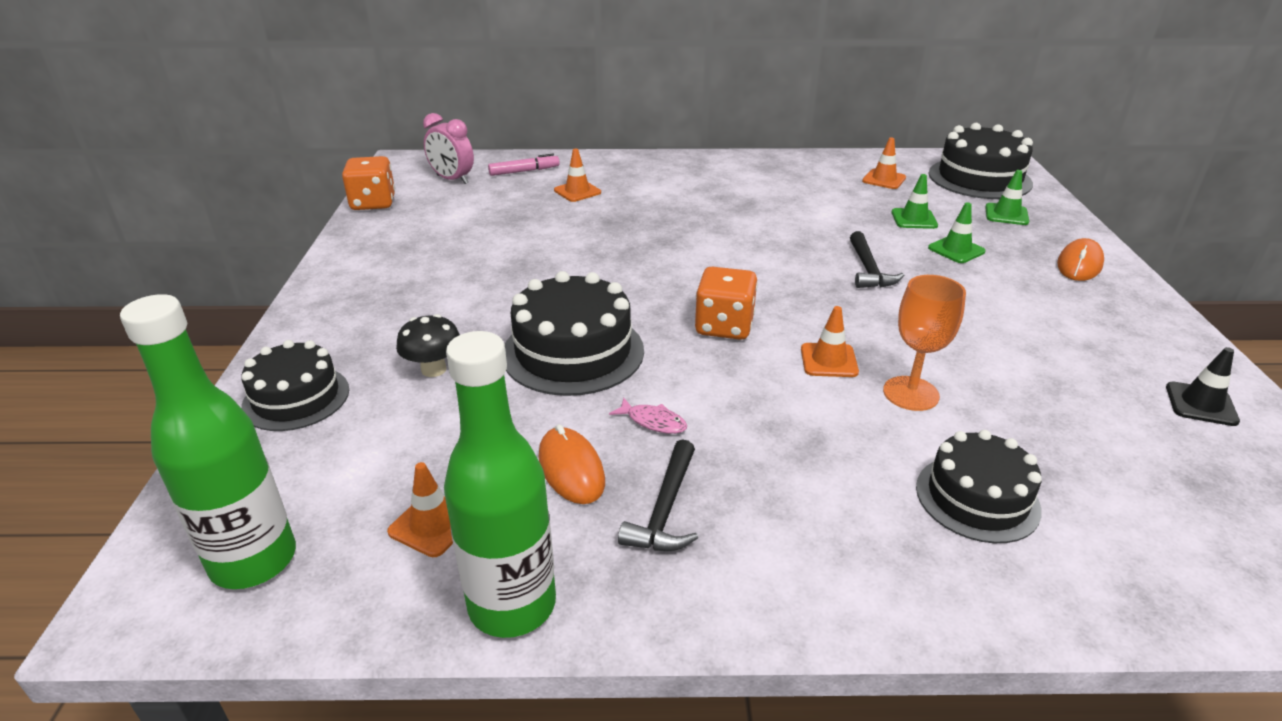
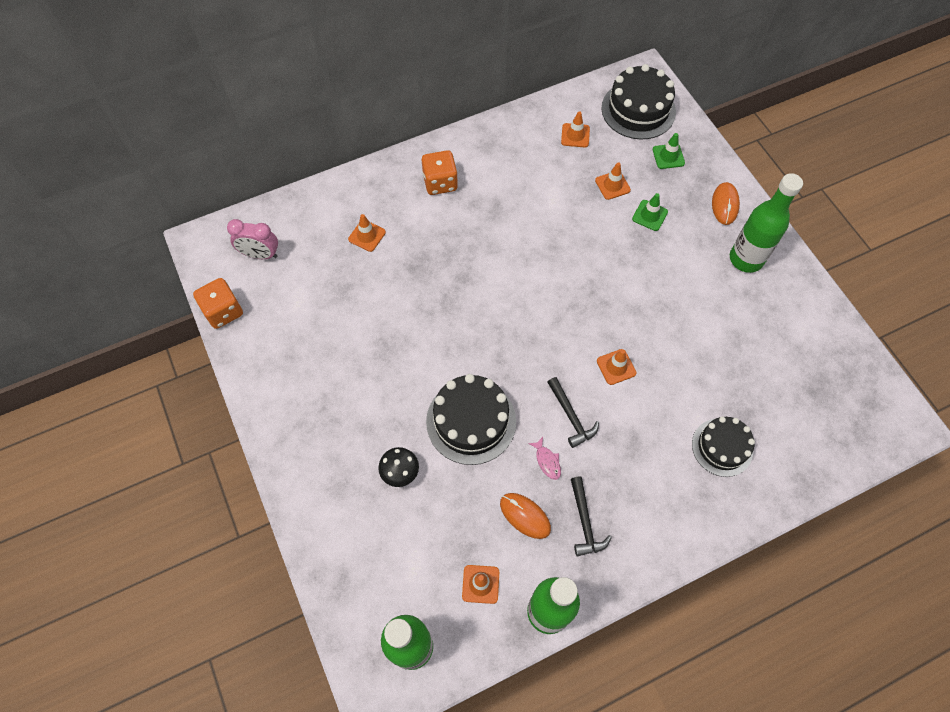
camera: 25 degrees left, 30 degrees up
black cake [241,340,349,431] -> none
pink marker [488,154,560,176] -> none
pink fish [609,398,688,434] -> pink fish turned 60 degrees clockwise [528,437,561,480]
orange dice [695,266,758,340] -> orange dice moved to [422,150,458,195]
black hammer [850,231,905,288] -> black hammer moved to [547,377,599,448]
orange goblet [883,275,966,411] -> none
green traffic cone [892,174,938,229] -> orange traffic cone [595,162,631,200]
black traffic cone [1166,347,1240,426] -> none
none -> green bottle [730,173,803,273]

